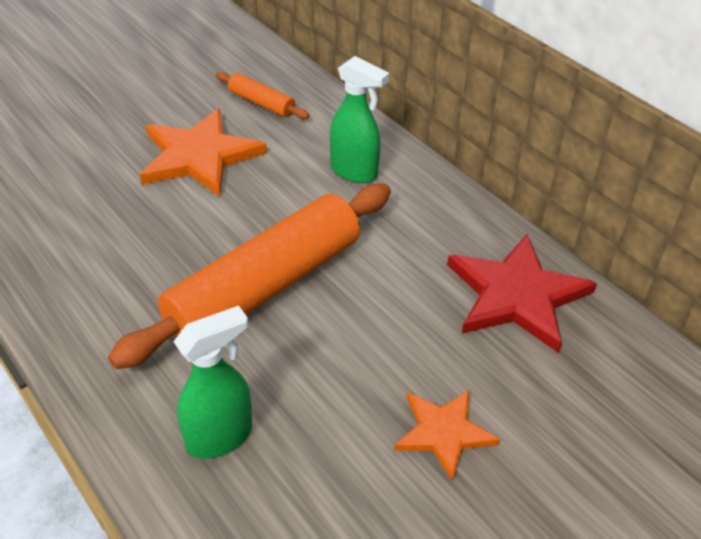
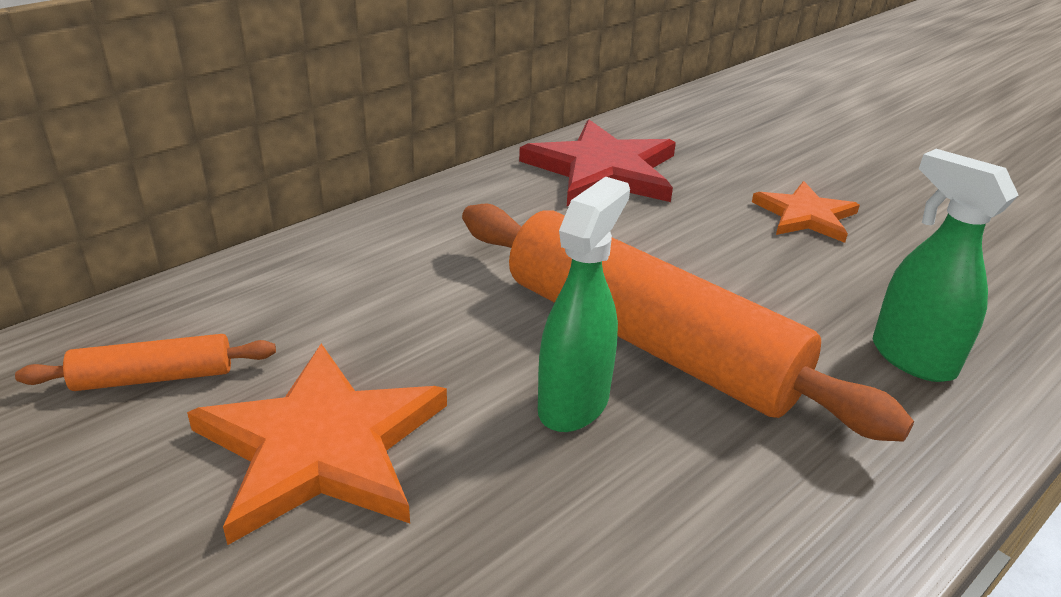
camera: 95 degrees left, 10 degrees down
orange rolling pin [216,72,309,119] -> orange rolling pin turned 45 degrees clockwise [15,334,276,391]
green spray bottle [330,56,389,183] -> green spray bottle moved to [538,176,630,432]

